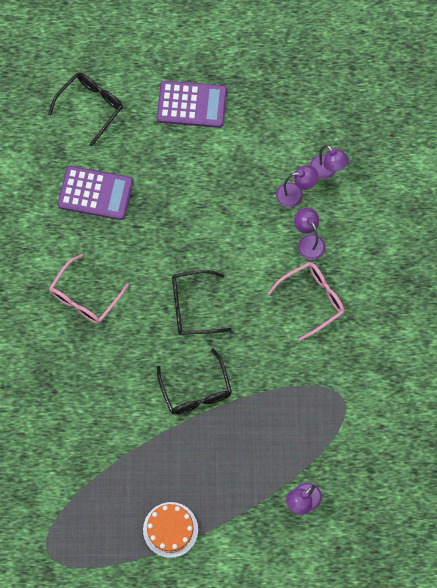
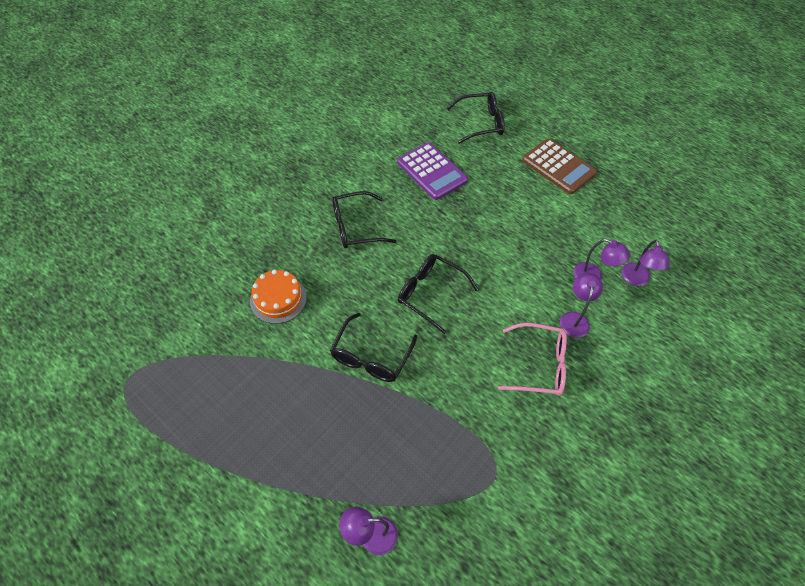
camera: 40 degrees right, 15 degrees down
pink glasses [49,254,129,324] -> black glasses [332,191,396,249]
orange cake [143,502,198,558] -> orange cake moved to [250,270,307,324]
purple calculator [157,81,227,128] -> brown calculator [522,138,597,194]

